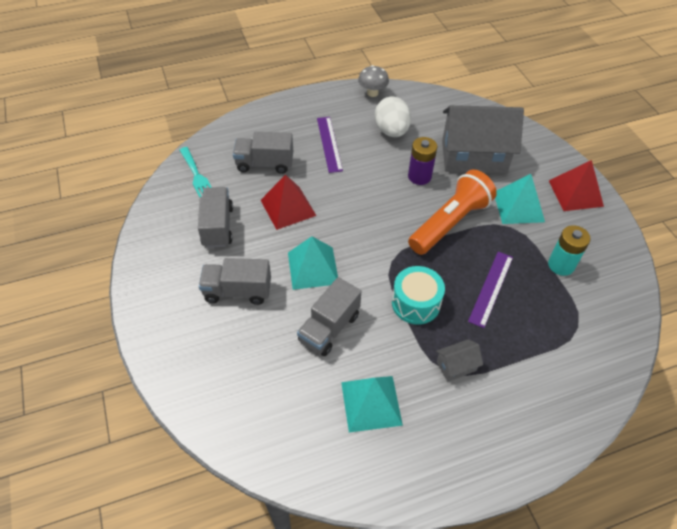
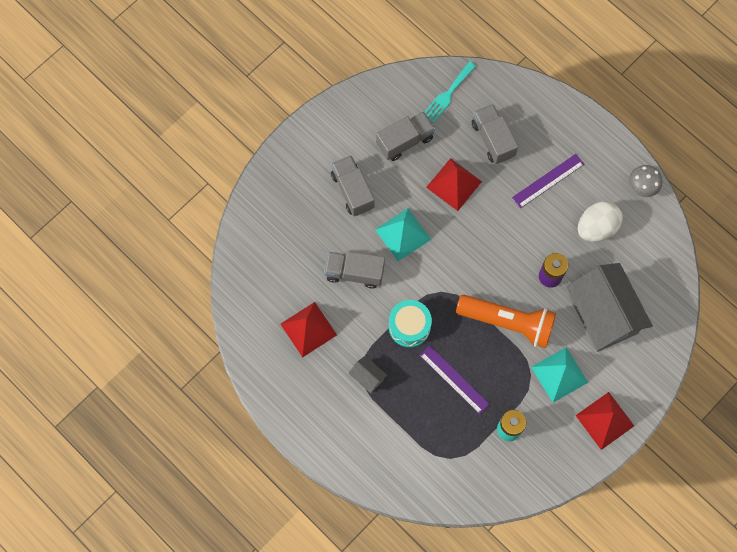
camera: 65 degrees right, 20 degrees up
turquoise pyramid [341,376,403,432] -> red pyramid [280,302,337,358]
purple ruler [468,252,513,328] -> purple ruler turned 45 degrees clockwise [420,345,490,414]

